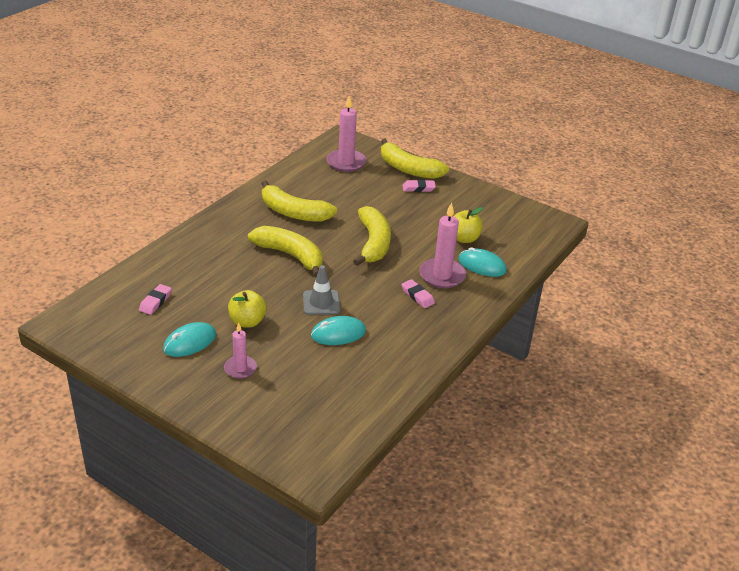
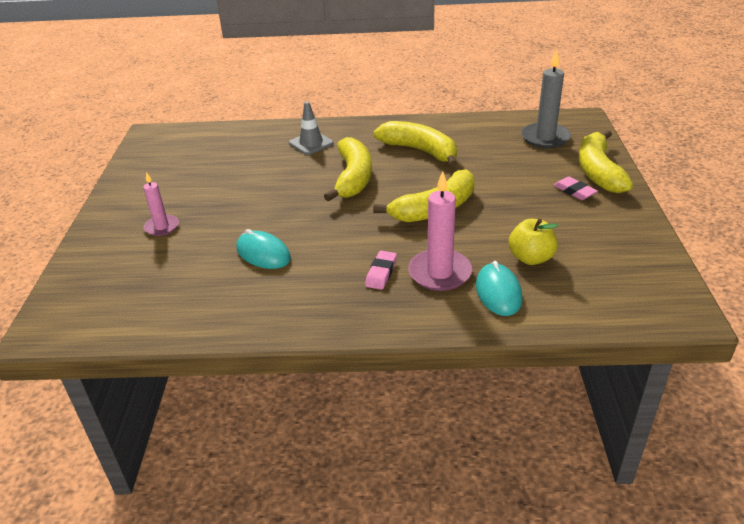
camera: 60 degrees right, 0 degrees up
pink eraser [139,284,172,315] -> none
turquoise mouse [163,322,216,357] -> none
yellow apple [228,290,267,328] -> none
yellow banana [261,180,337,222] -> yellow banana turned 135 degrees clockwise [373,121,457,167]
grey traffic cone [303,265,340,315] -> grey traffic cone moved to [289,101,334,155]
pink candle [326,96,366,172] -> grey candle [521,50,571,148]

